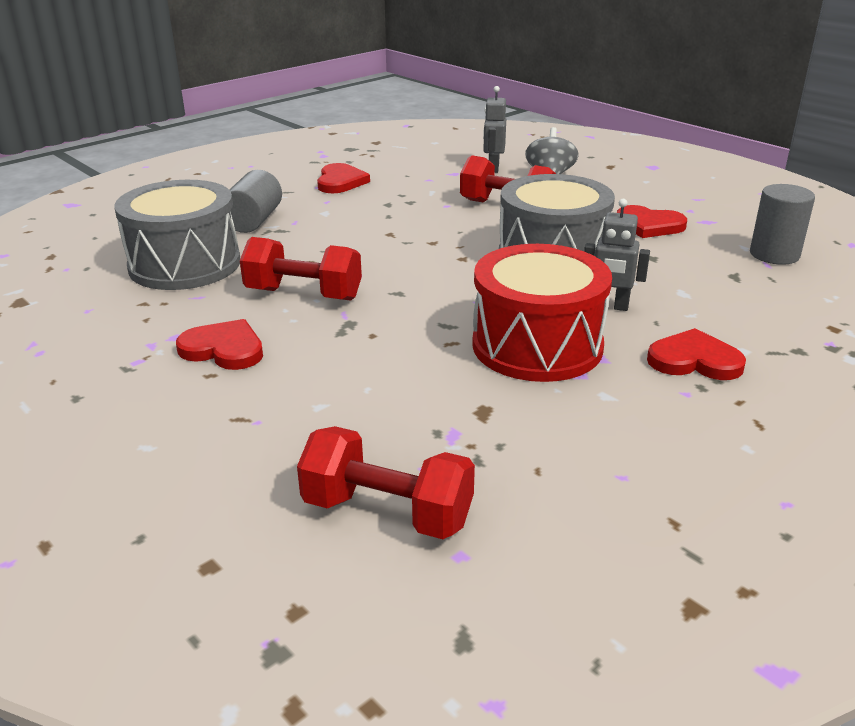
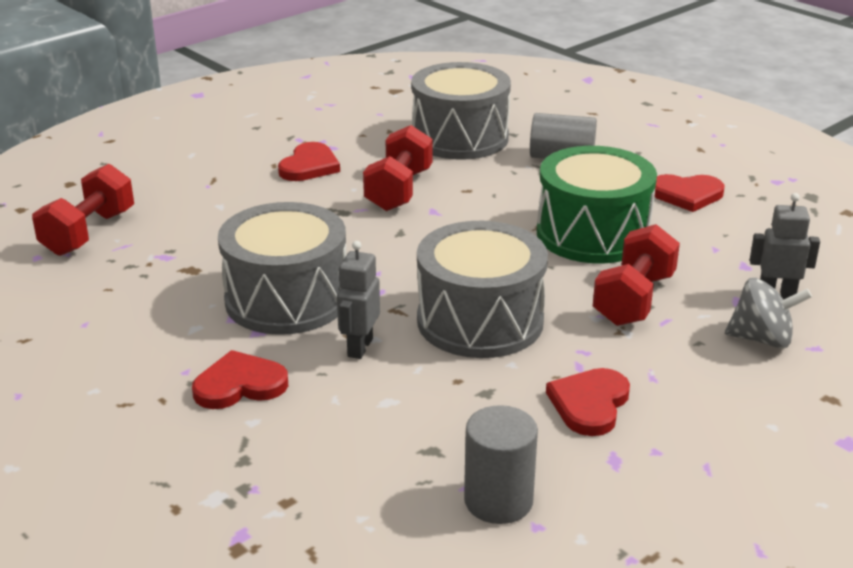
camera: 90 degrees right, 0 degrees up
red drum [472,244,612,382] -> grey drum [218,202,346,335]
red heart [647,328,746,380] -> red heart turned 120 degrees counterclockwise [192,350,288,409]
none -> green drum [537,146,657,264]

